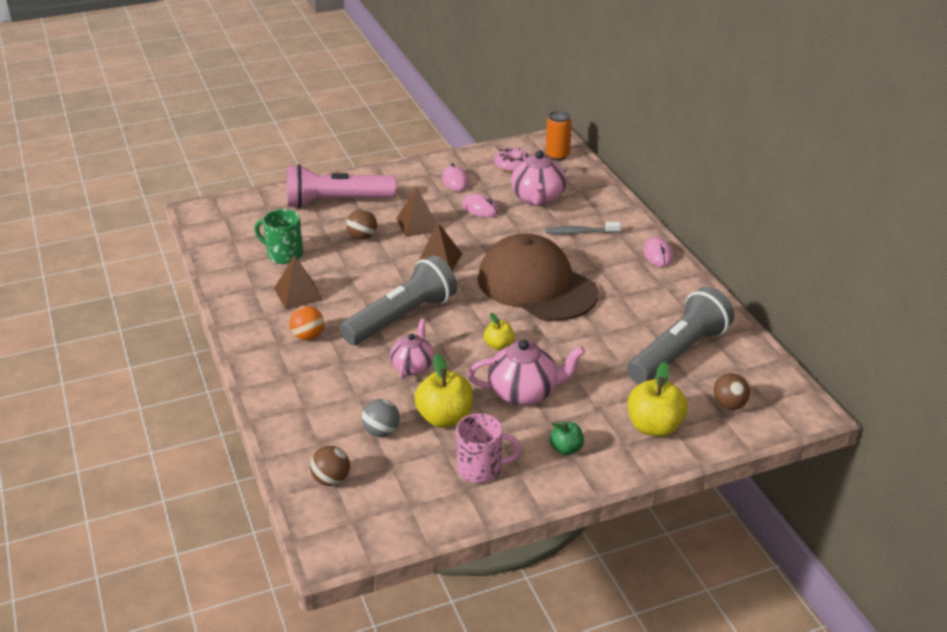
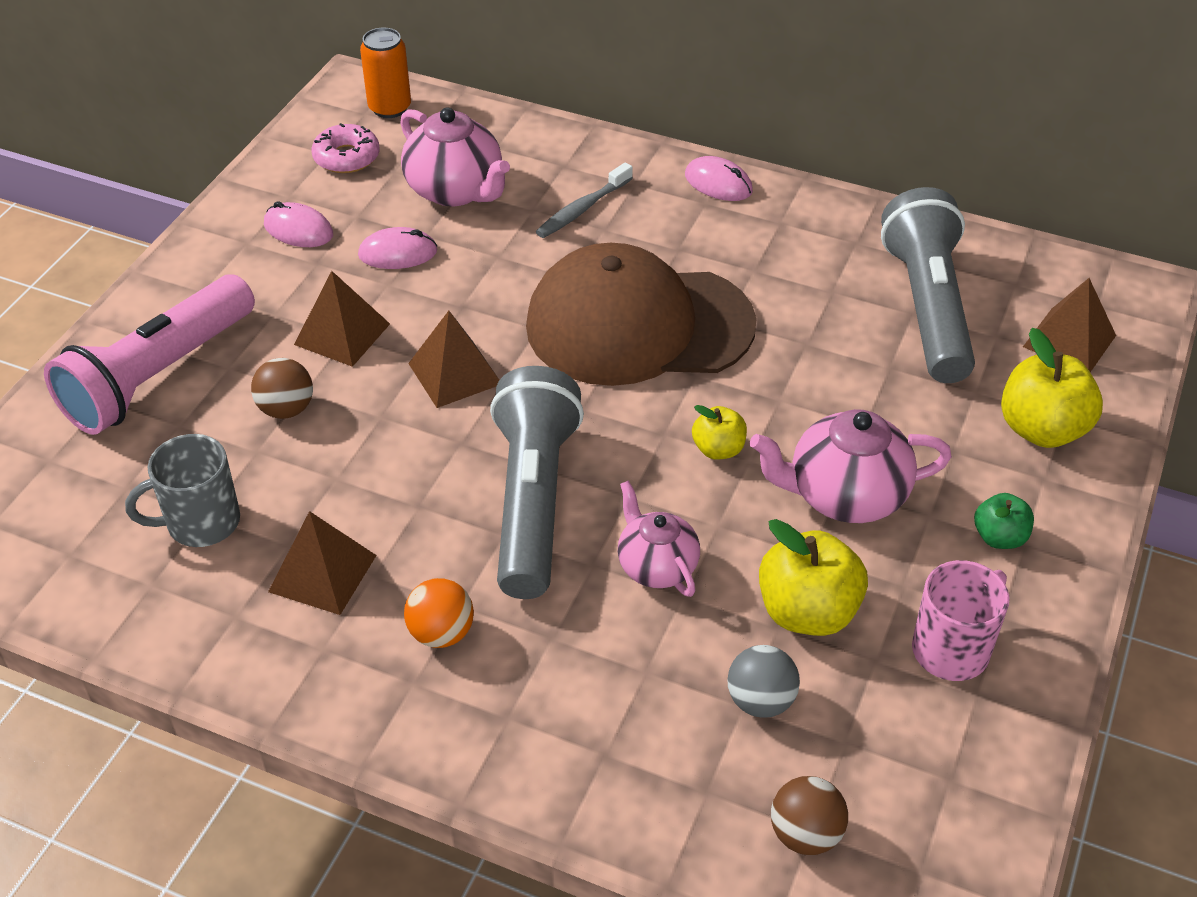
camera: 45 degrees left, 10 degrees up
green mug [255,209,303,264] -> grey mug [125,434,240,547]
pink teapot [468,340,585,406] -> pink teapot turned 135 degrees counterclockwise [750,409,952,523]
brown ball [712,373,750,410] -> brown pyramid [1023,278,1116,372]

